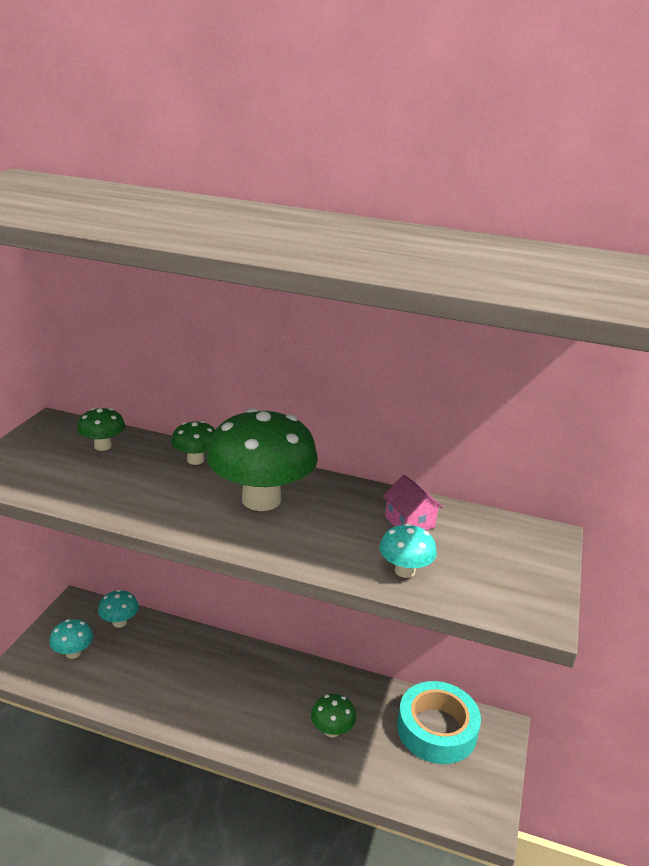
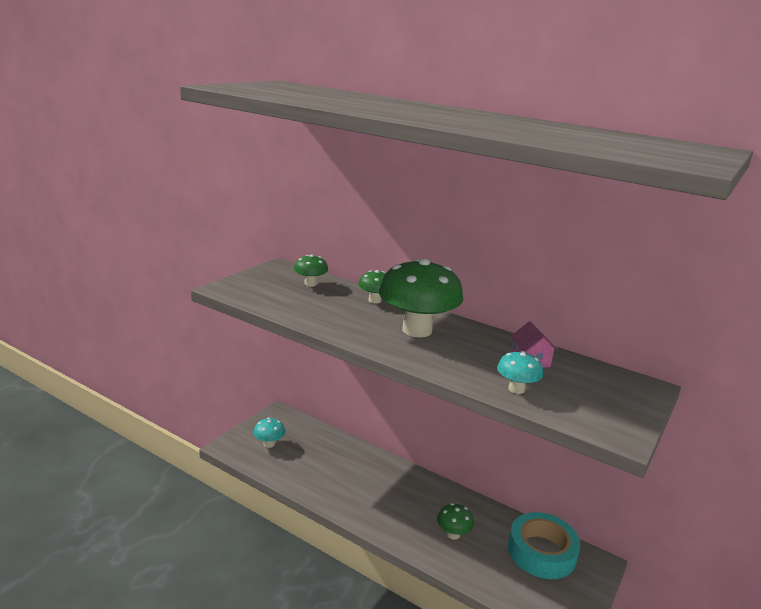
camera: 15 degrees right, 5 degrees down
turquoise mushroom [98,590,139,628] -> none

